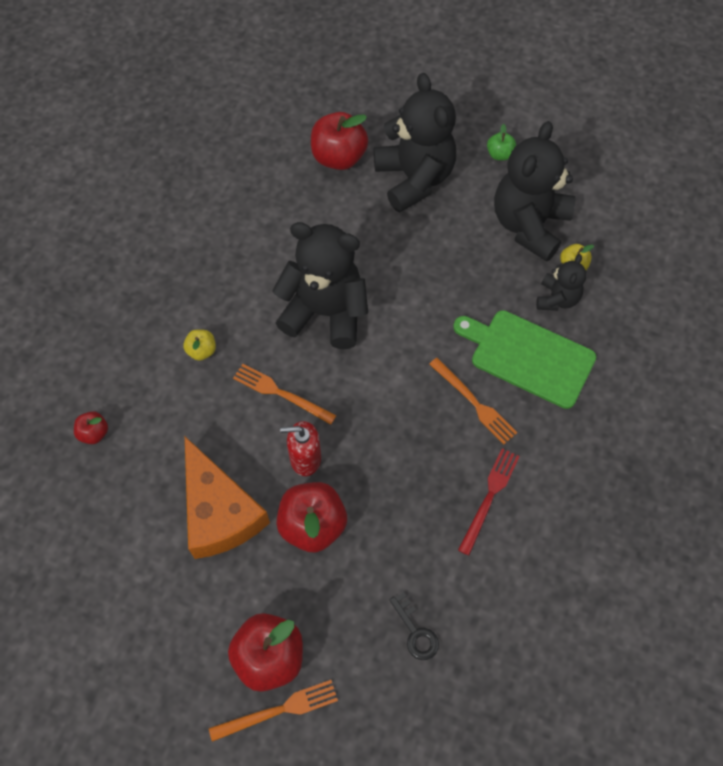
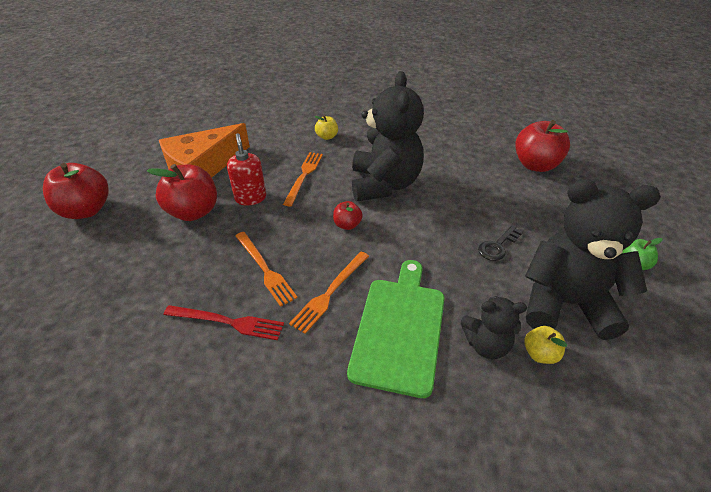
camera: 75 degrees right, 20 degrees down
red apple [74,411,108,444] -> red apple moved to [333,201,363,230]
orange fork [209,680,338,742] -> orange fork moved to [235,232,298,307]
black teddy bear [374,73,456,212] -> none
black key [390,592,439,660] -> black key moved to [478,225,523,261]

